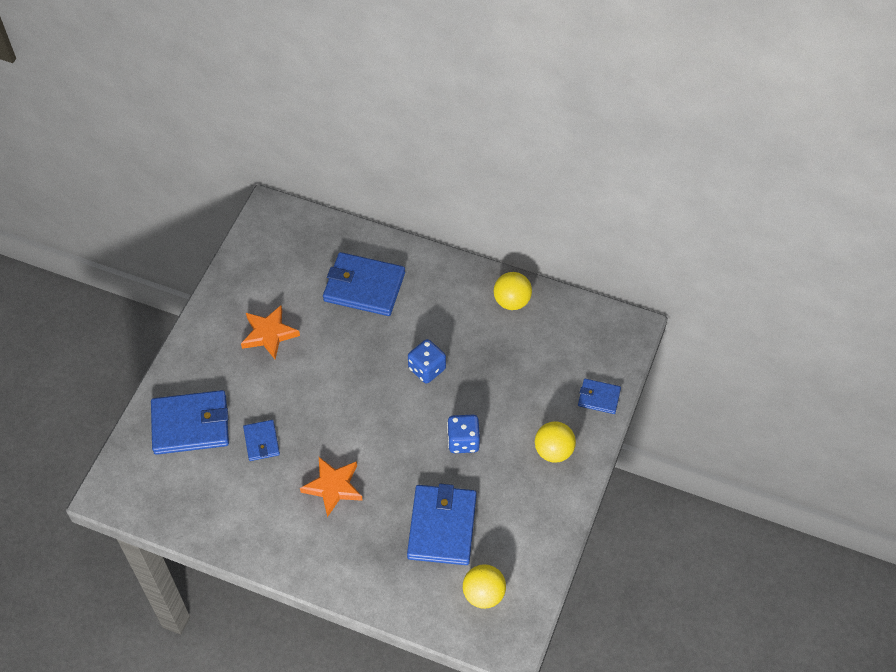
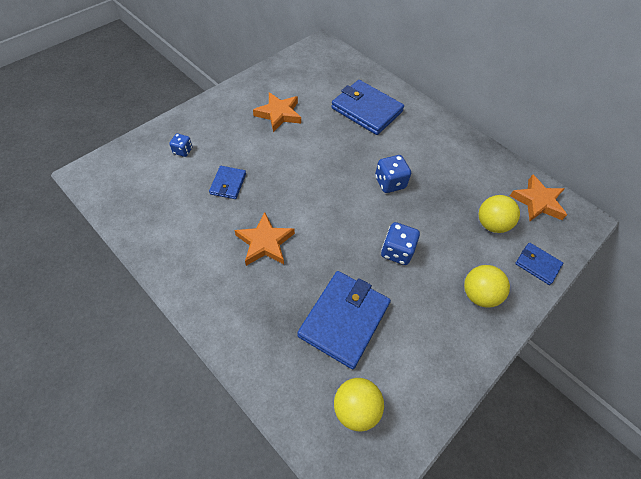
camera: 20 degrees right, 0 degrees up
blue wallet [151,390,229,455] -> blue dice [169,133,192,157]
yellow ball [494,272,532,310] -> yellow ball moved to [479,195,520,233]
none -> orange star [510,174,567,221]

